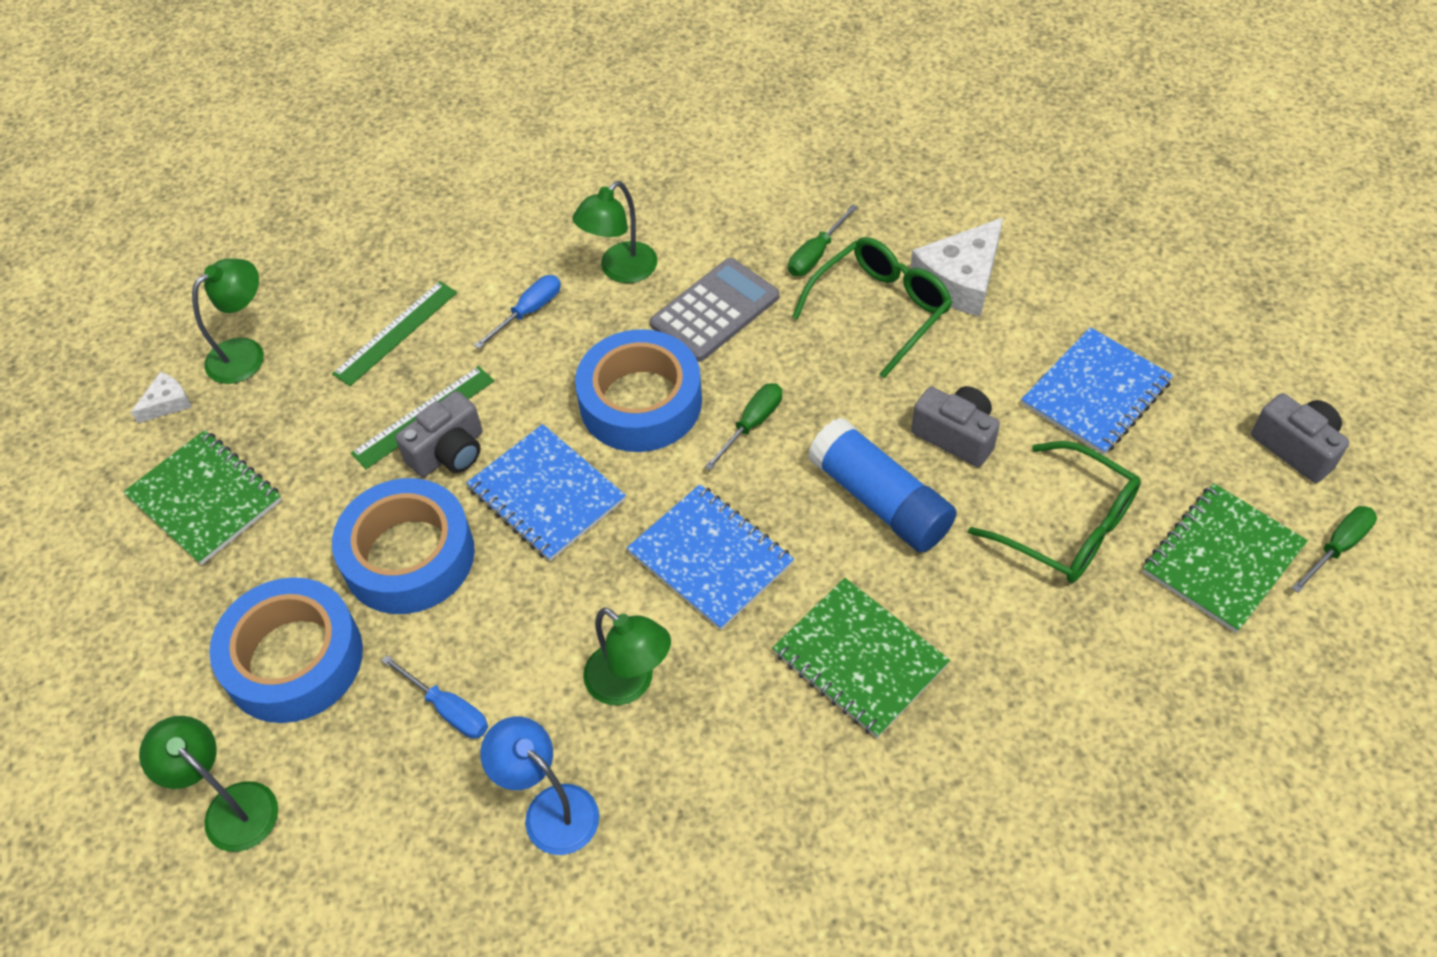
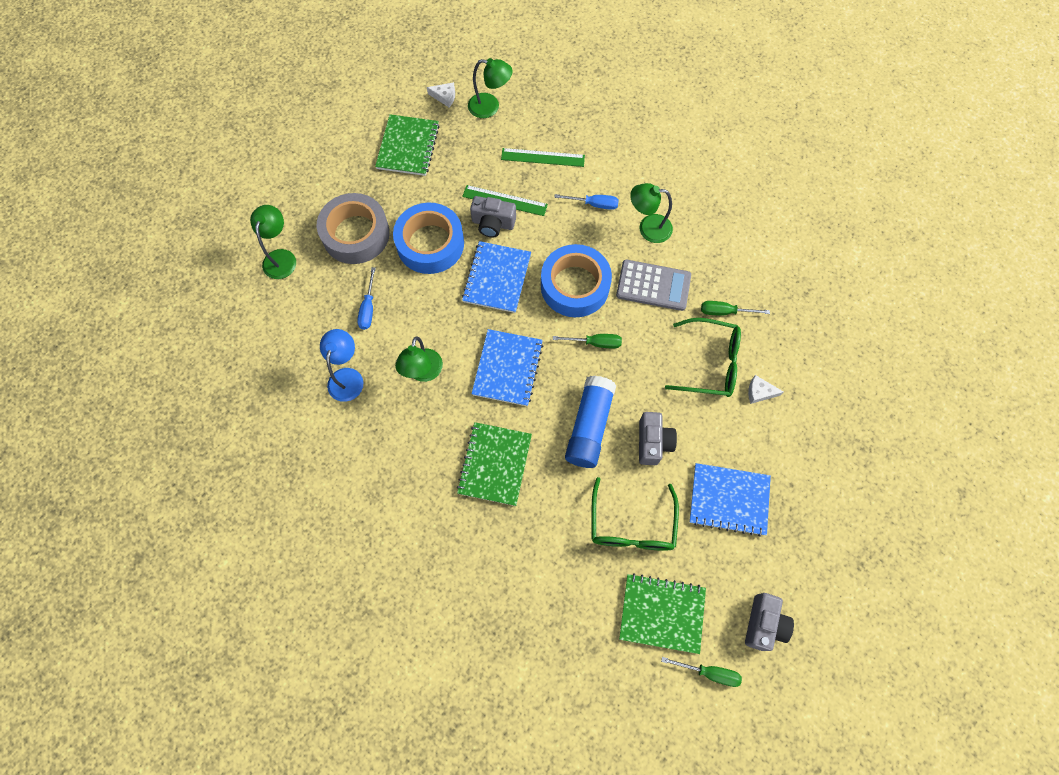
camera: 55 degrees right, 15 degrees up
blue tape [209,577,363,723] -> grey tape [317,193,390,264]
white cheese [910,218,1003,317] -> white cheese [748,375,784,404], size x0.50

